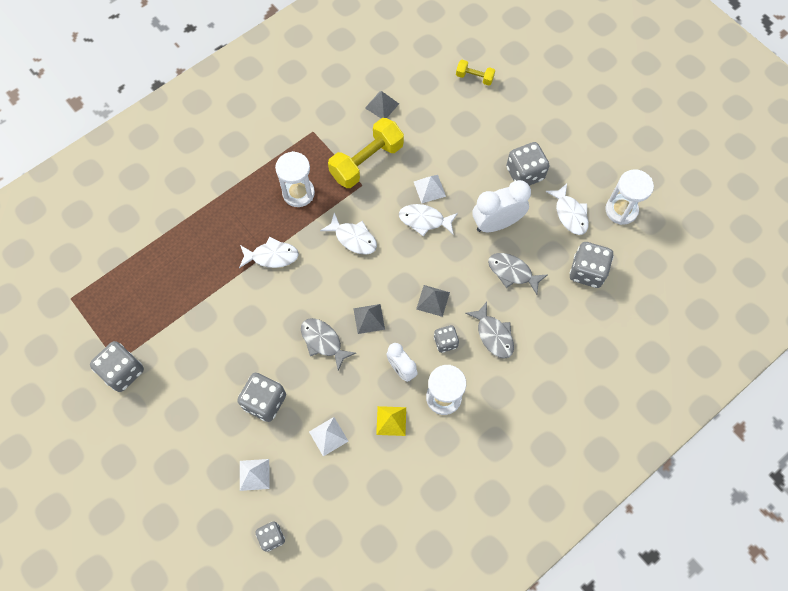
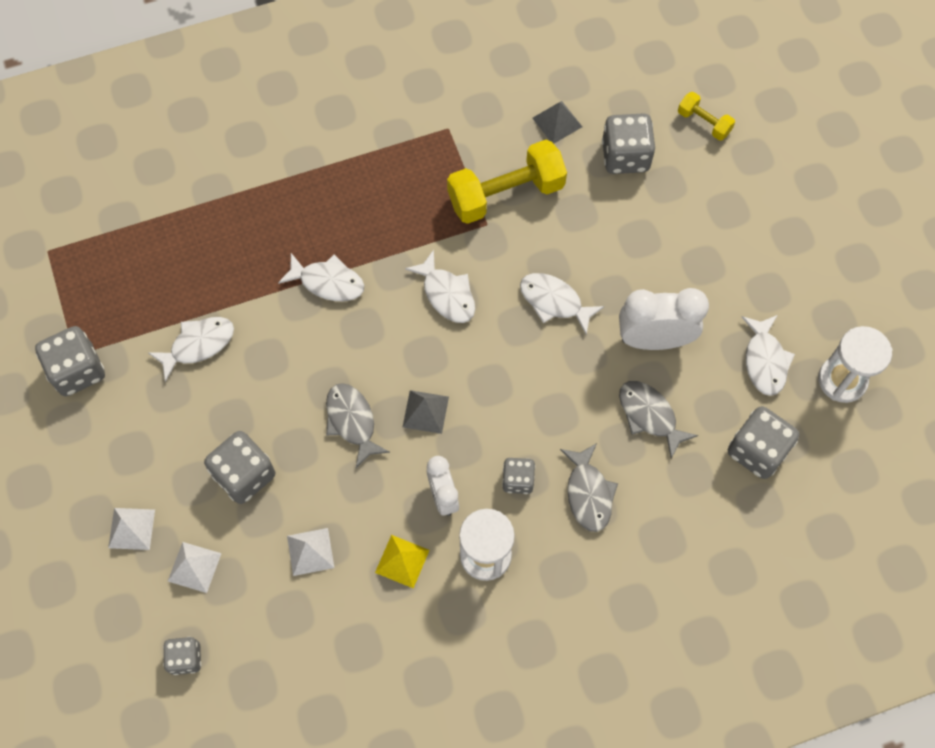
camera: 20 degrees right, 0 degrees up
white hourglass [275,151,315,207] -> none
white pyramid [414,175,446,204] -> white pyramid moved to [108,508,155,550]
grey pyramid [416,285,450,317] -> none
grey dice [506,142,550,186] -> grey dice moved to [602,114,655,174]
none -> white fish [148,317,234,382]

